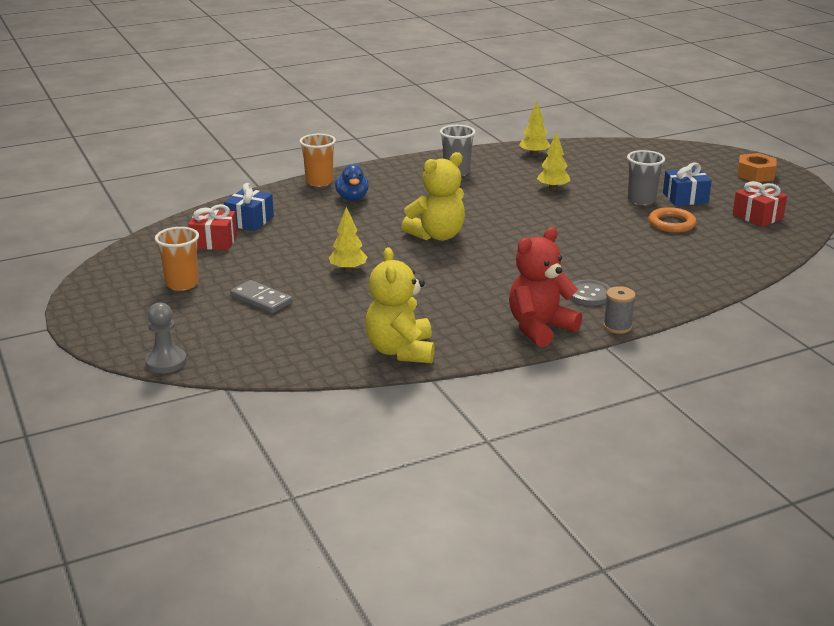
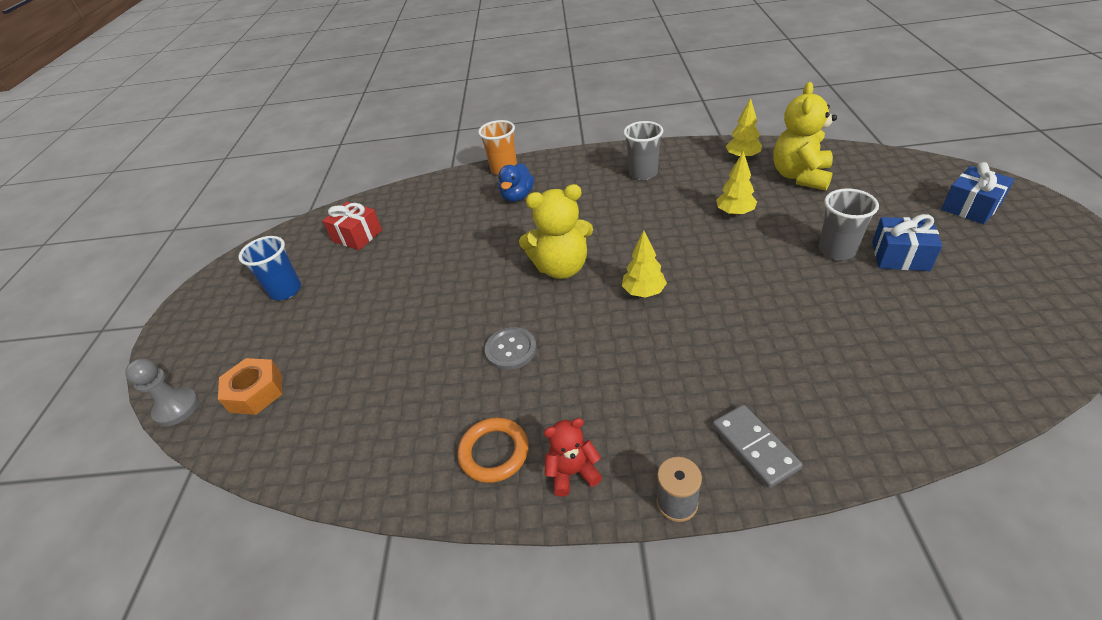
camera: 30 degrees right, 15 degrees up
orange cup [155,227,199,291] -> blue cup [239,236,301,300]
blue gift [224,183,274,231] -> blue gift moved to [941,162,1014,224]
grey domino [230,280,292,313] -> grey domino moved to [712,405,802,488]
yellow tree [329,207,367,272] -> yellow tree moved to [622,231,667,298]
yellow teddy bear [365,248,435,363] -> yellow teddy bear moved to [773,82,837,190]
red teddy bear [509,227,582,347] -> red teddy bear [544,418,602,497], size x0.56
grey button [570,280,611,305] -> grey button moved to [485,327,537,370]
orange ring [649,207,697,233] -> orange ring moved to [457,417,529,483]
red gift [733,181,787,227] -> none
orange nut [737,153,777,182] -> orange nut moved to [218,358,282,415]

